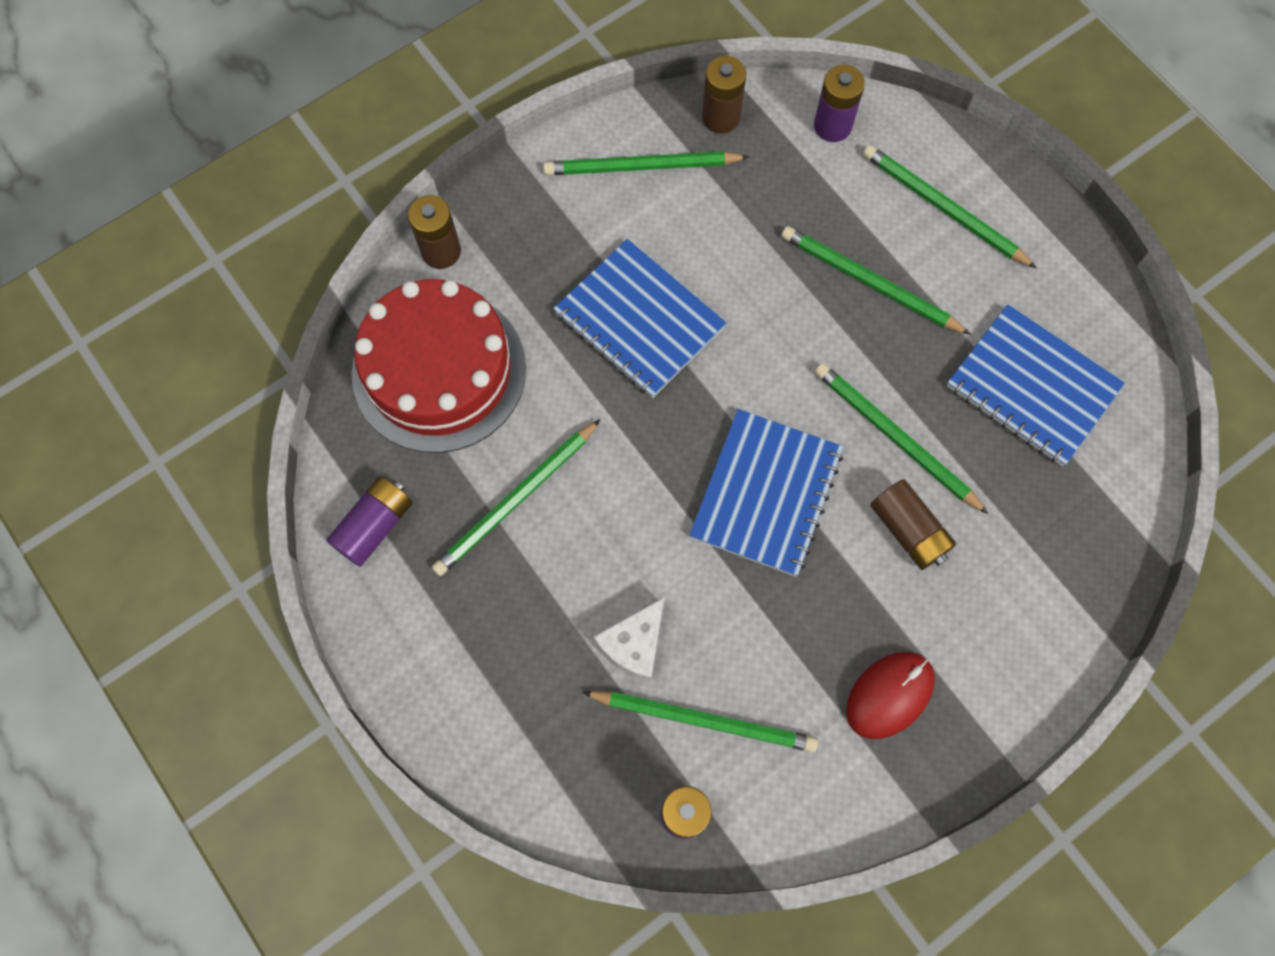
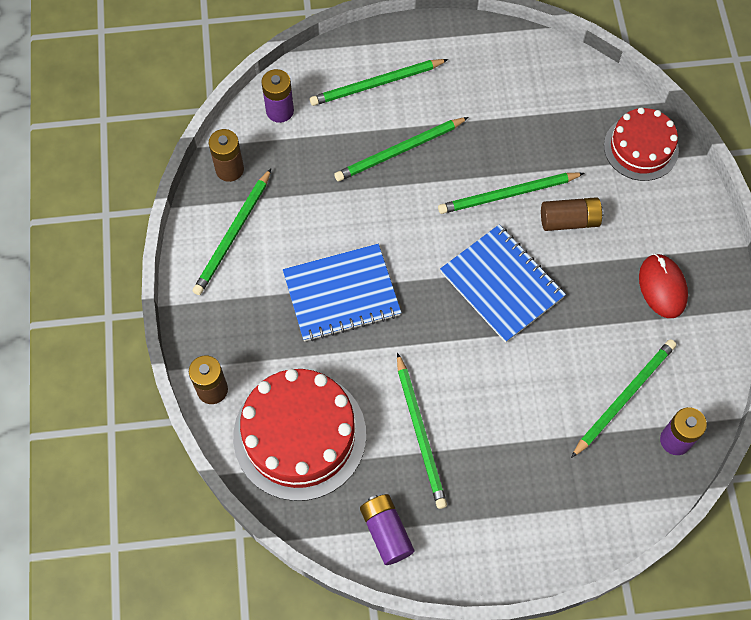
camera: 60 degrees left, 5 degrees down
white cheese [593,597,664,682] -> none
blue notebook [947,304,1125,466] -> none
none -> red cake [604,107,679,181]

